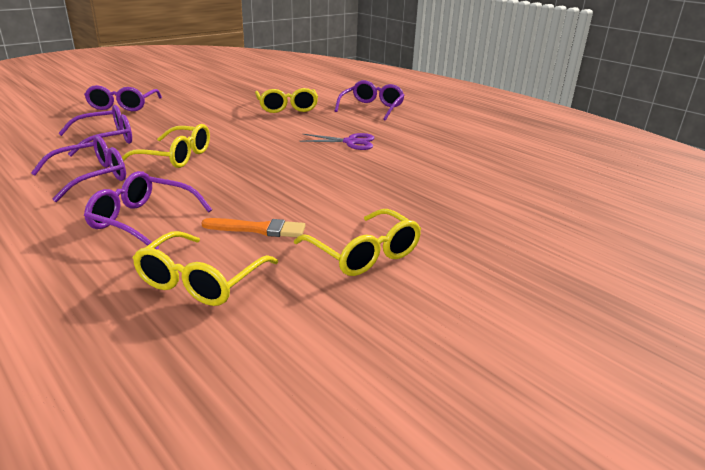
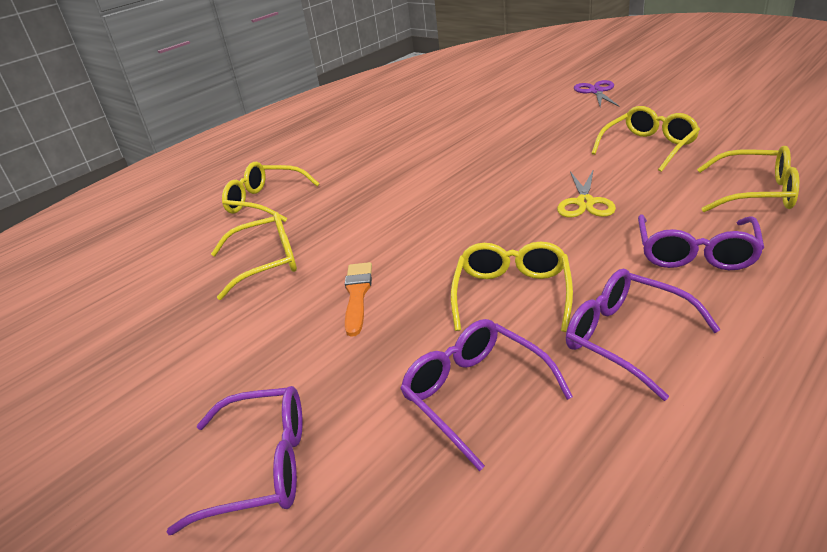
camera: 90 degrees left, 5 degrees up
orange brush [201,218,306,237] -> orange brush moved to [345,262,372,337]
purple scissors [299,133,374,150] -> purple scissors moved to [574,80,619,107]
purple glasses [335,80,405,121] -> yellow glasses [222,162,320,222]
none -> yellow scissors [557,169,616,217]

